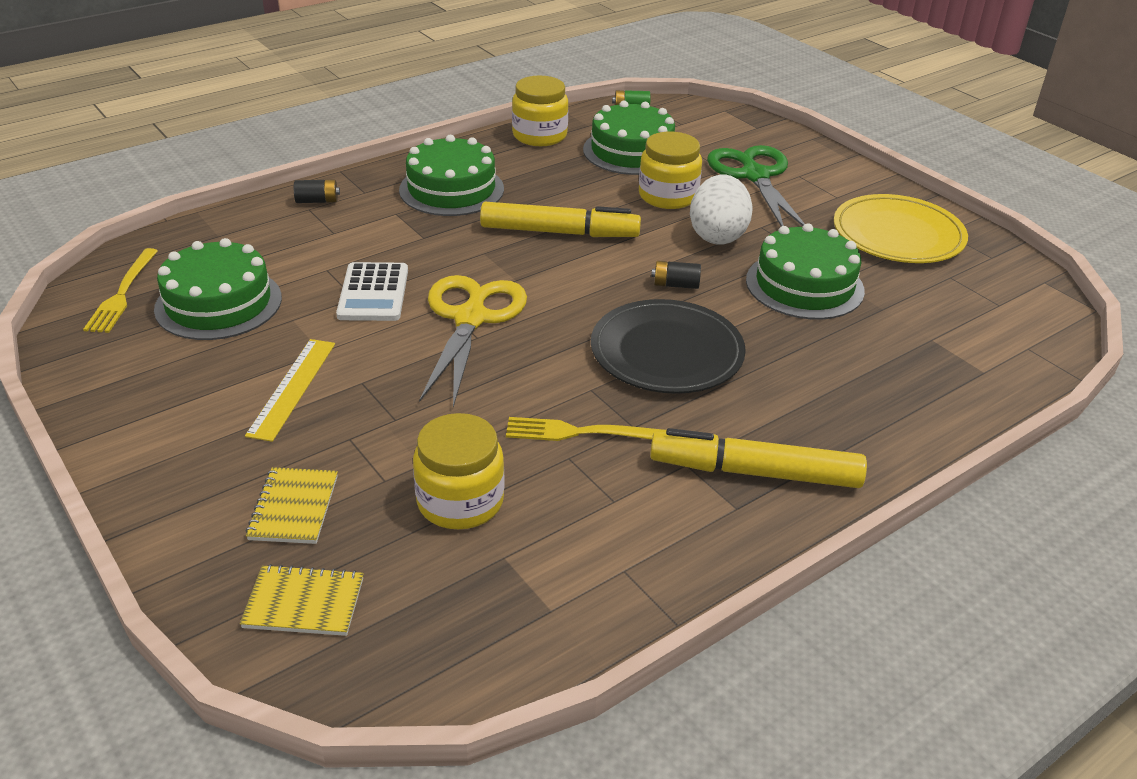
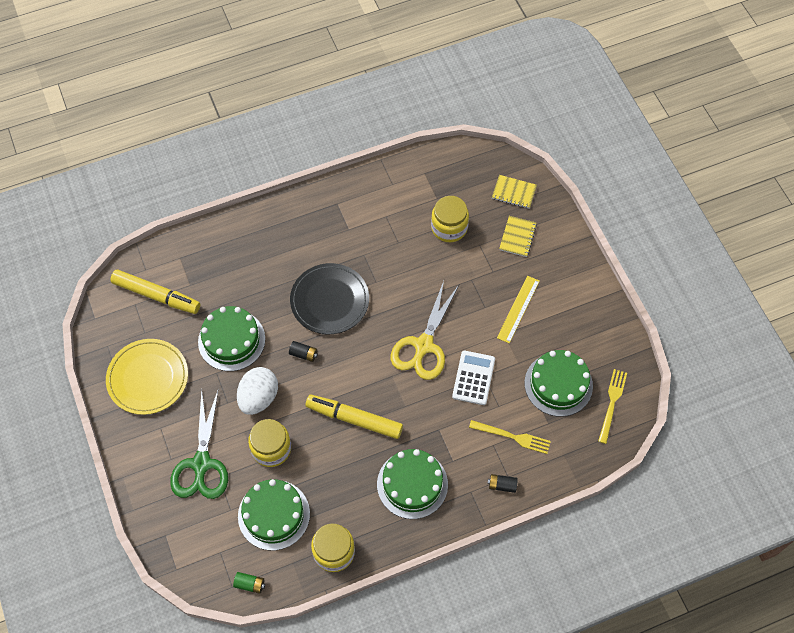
camera: 165 degrees left, 25 degrees up
yellow fork [506,417,666,441] -> yellow fork moved to [469,420,551,454]
yellow marker [650,428,867,488] -> yellow marker moved to [110,270,200,314]

